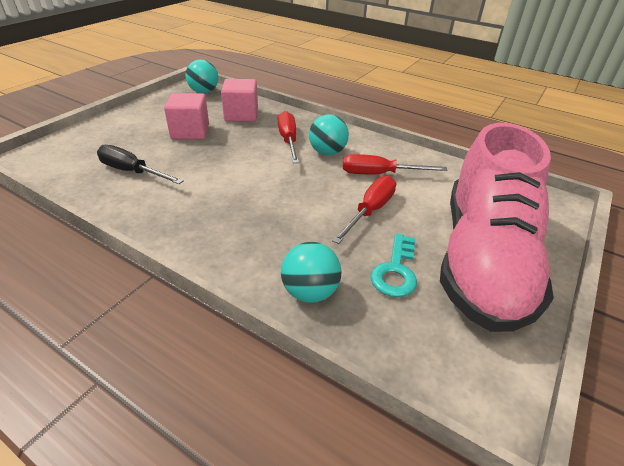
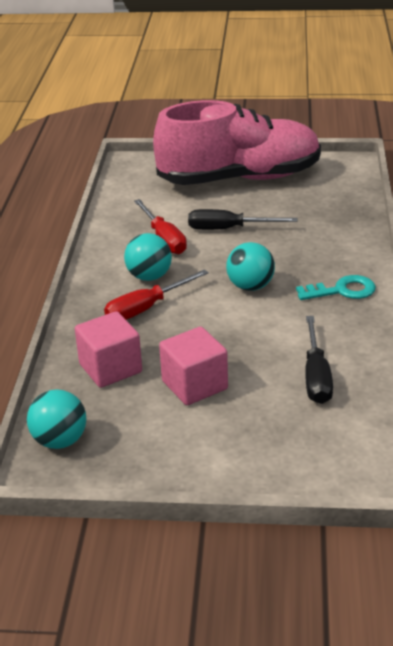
camera: 115 degrees left, 5 degrees down
turquoise ball [281,242,342,303] -> turquoise ball moved to [226,242,275,291]
red screwdriver [332,176,396,244] -> black screwdriver [188,209,297,230]
turquoise key [371,234,417,297] -> turquoise key moved to [296,275,376,300]

